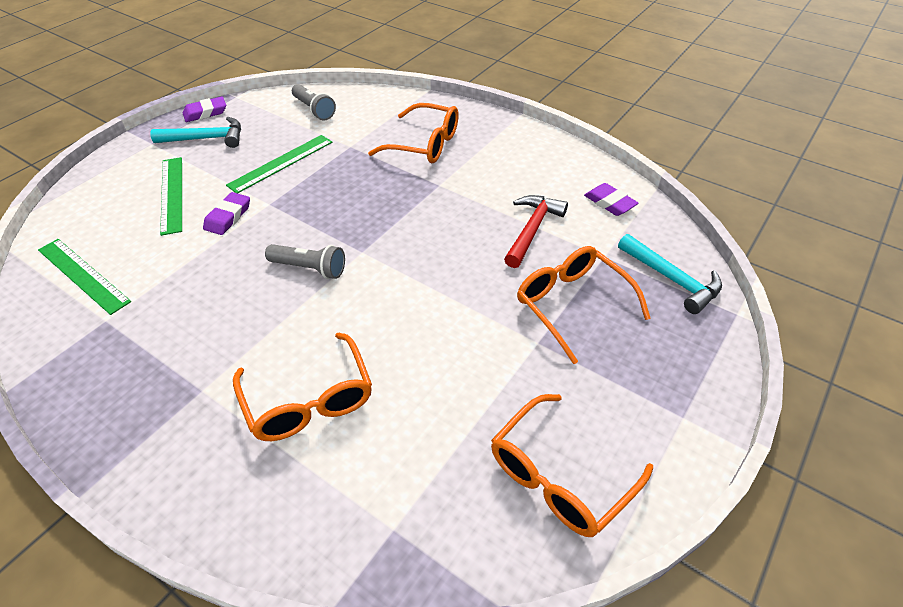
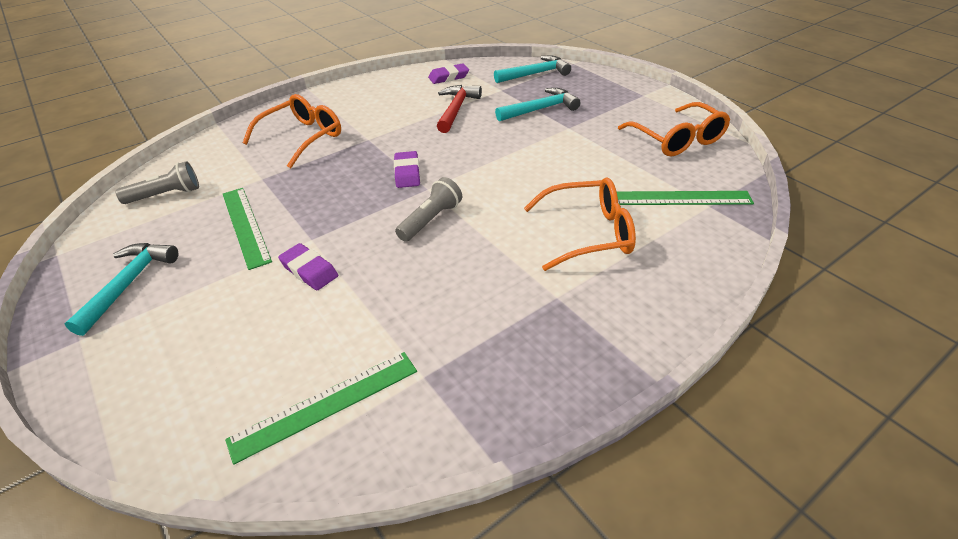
camera: 70 degrees left, 5 degrees down
green ruler [160,157,182,236] -> green ruler moved to [617,191,754,205]
purple eraser [183,97,226,122] -> purple eraser moved to [394,151,420,188]
red hammer [504,195,568,268] -> red hammer turned 60 degrees clockwise [437,85,482,133]
orange glasses [517,246,651,364] -> turquoise hammer [495,88,581,122]

